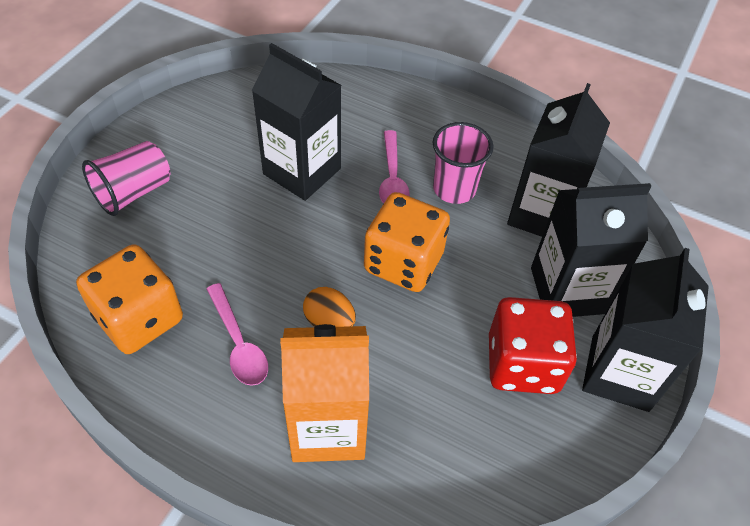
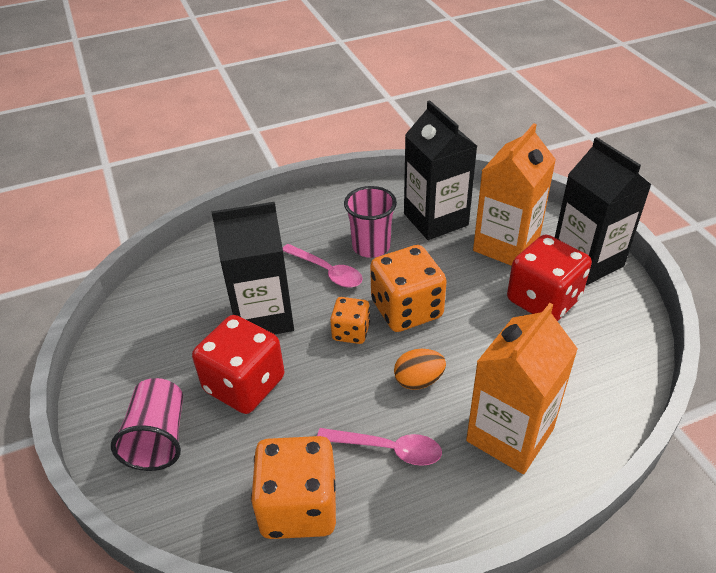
camera: 45 degrees left, 10 degrees down
black carton [531,183,651,317] -> orange carton [473,123,556,266]
none -> red dice [192,315,284,414]
none -> orange dice [330,297,370,344]

